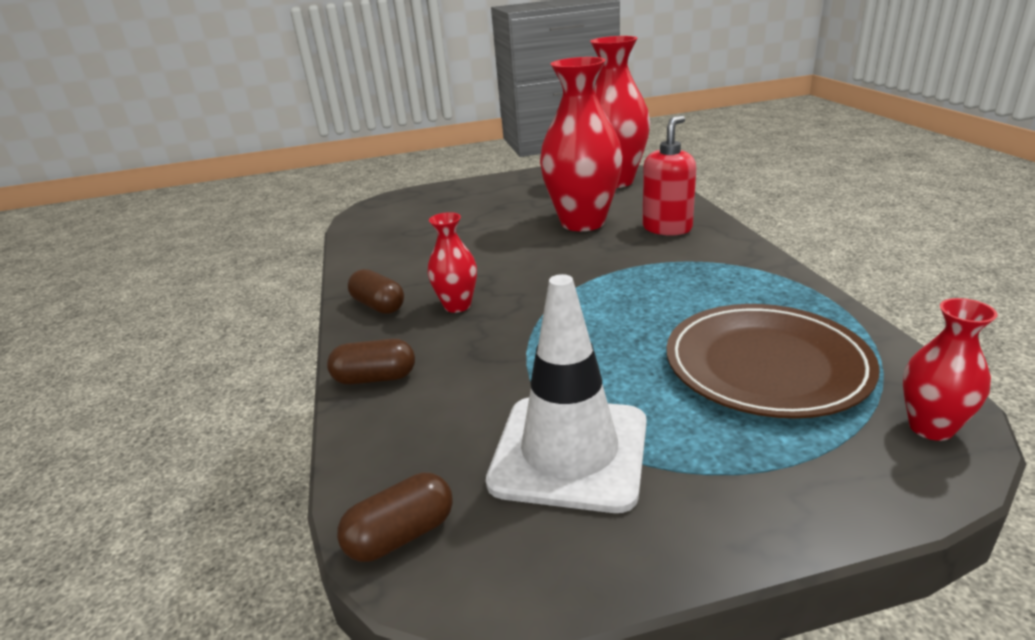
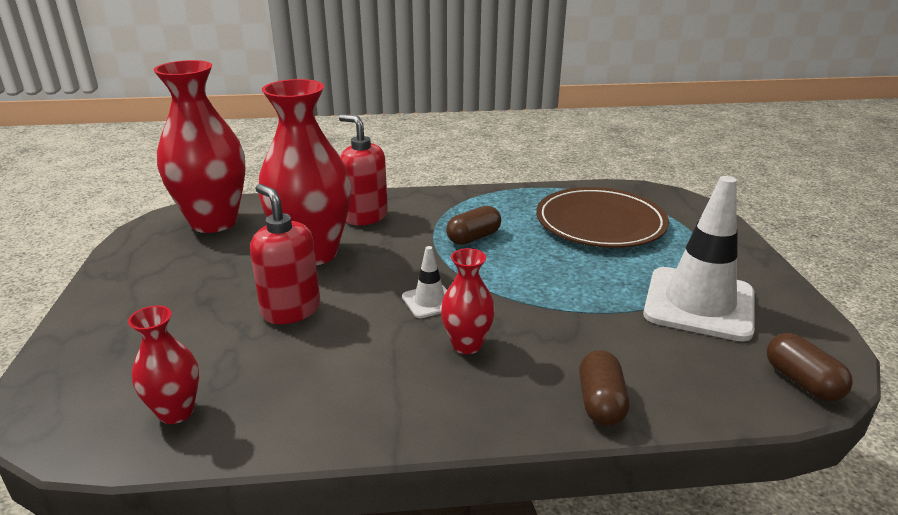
camera: 85 degrees left, 0 degrees up
brown capsule [348,269,404,314] -> brown capsule moved to [446,206,501,245]
red vase [903,298,998,441] -> red vase moved to [128,305,199,424]
none -> red soap dispenser [250,184,320,324]
none -> white traffic cone [402,246,447,318]

